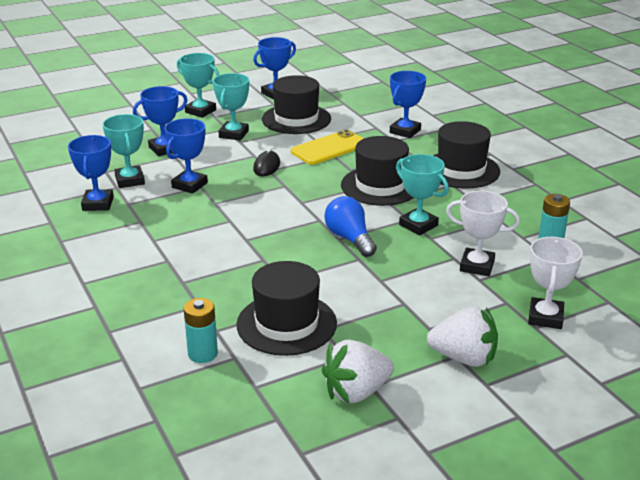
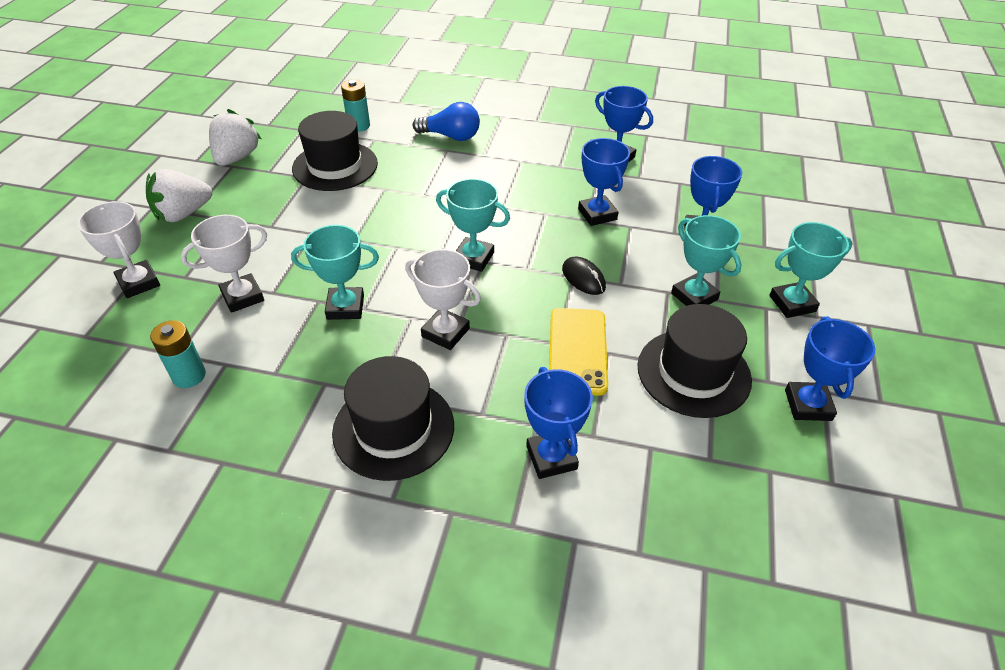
camera: 130 degrees right, 15 degrees up
turquoise trophy [103,114,145,188] -> turquoise trophy moved to [436,179,510,272]
blue light bulb [324,196,377,257] -> blue light bulb moved to [413,102,480,141]
black hat [341,136,414,206] -> white trophy [405,249,481,350]

